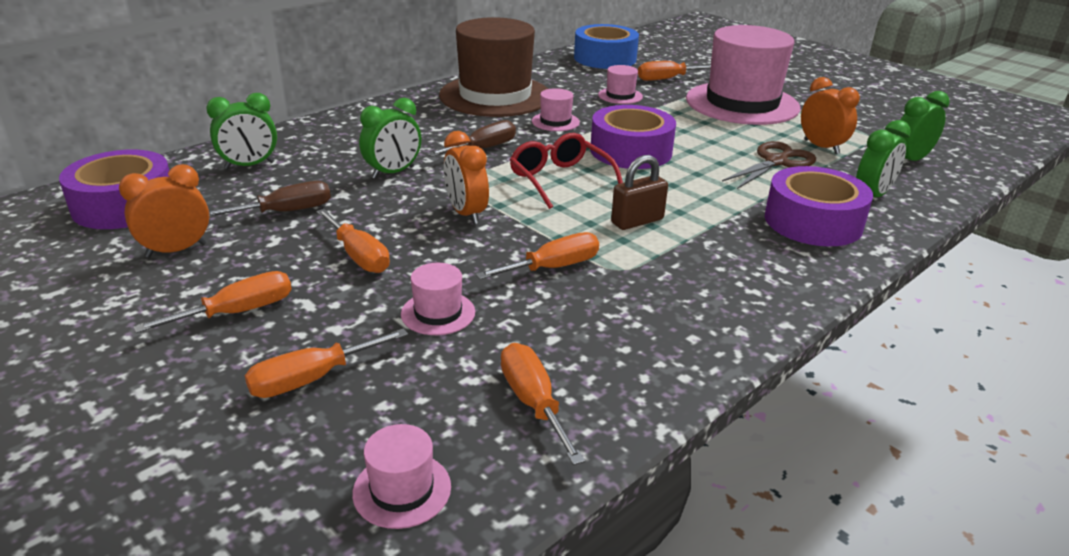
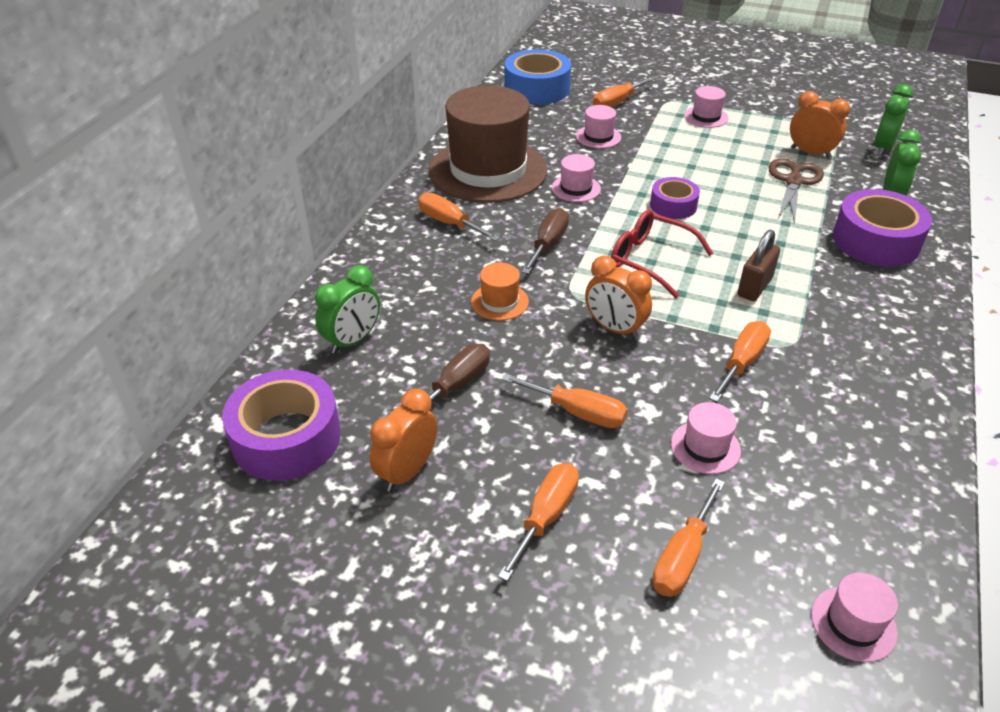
camera: 25 degrees left, 10 degrees up
green clock [359,98,421,179] -> orange hat [471,263,529,321]
orange screwdriver [501,343,585,465] -> orange screwdriver moved to [418,192,500,241]
purple tape [590,105,676,169] -> purple tape [650,177,700,219], size x0.59
pink hat [686,25,800,125] -> pink hat [684,86,729,128], size x0.40

